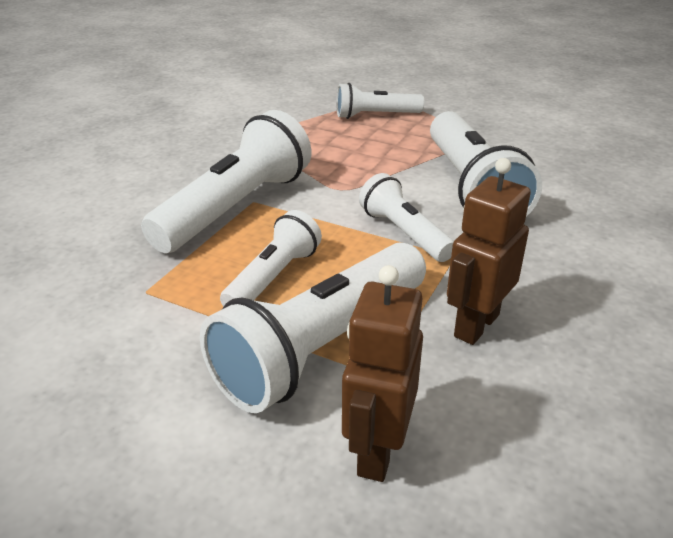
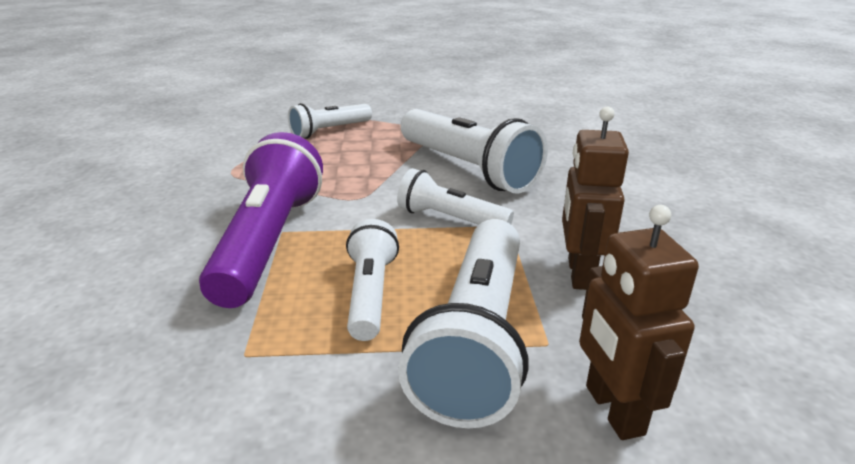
camera: 30 degrees left, 5 degrees down
white flashlight [141,110,311,253] -> purple flashlight [199,132,323,308]

